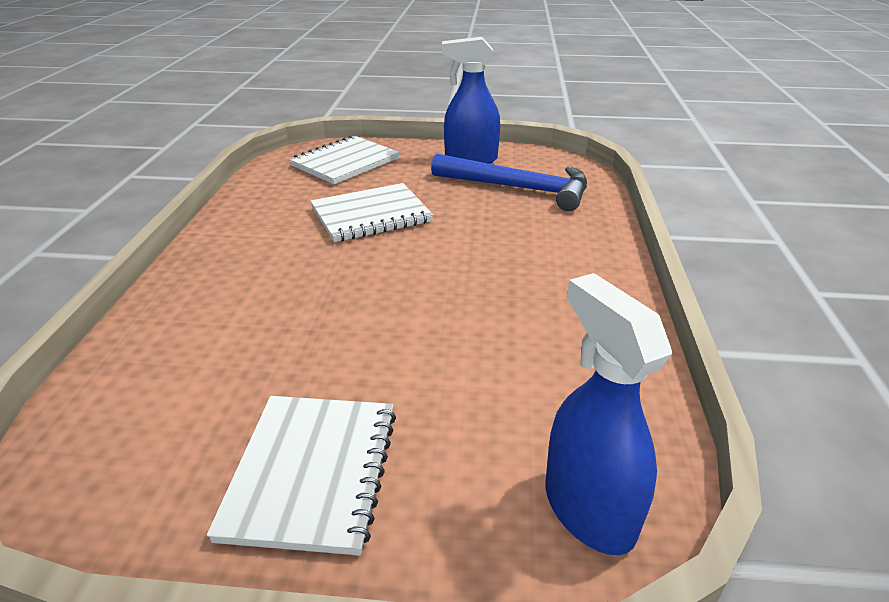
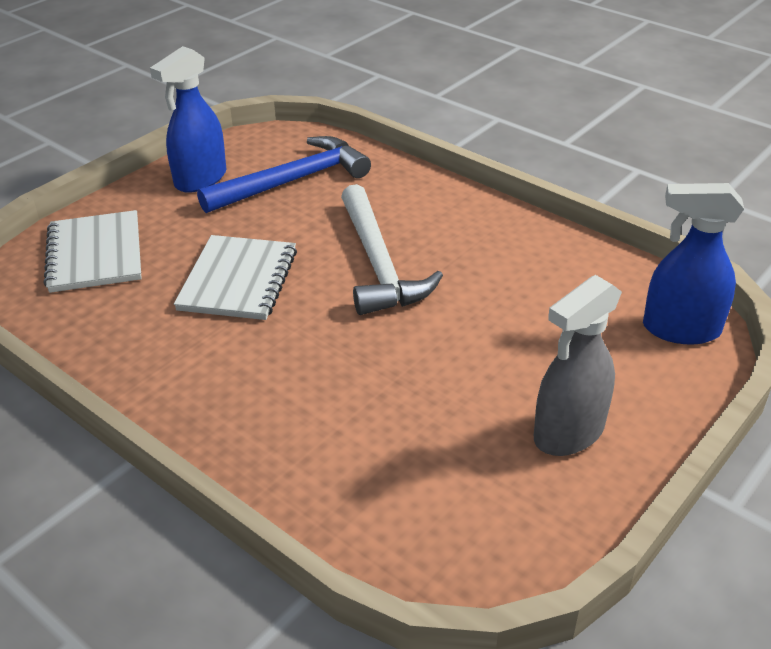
camera: 55 degrees left, 5 degrees up
white notebook [207,396,396,556] -> grey spray bottle [534,275,622,456]
none -> white hammer [341,184,443,315]

